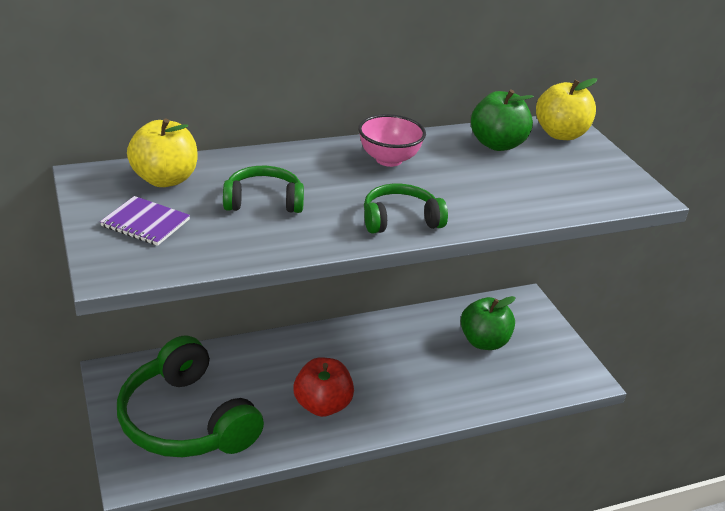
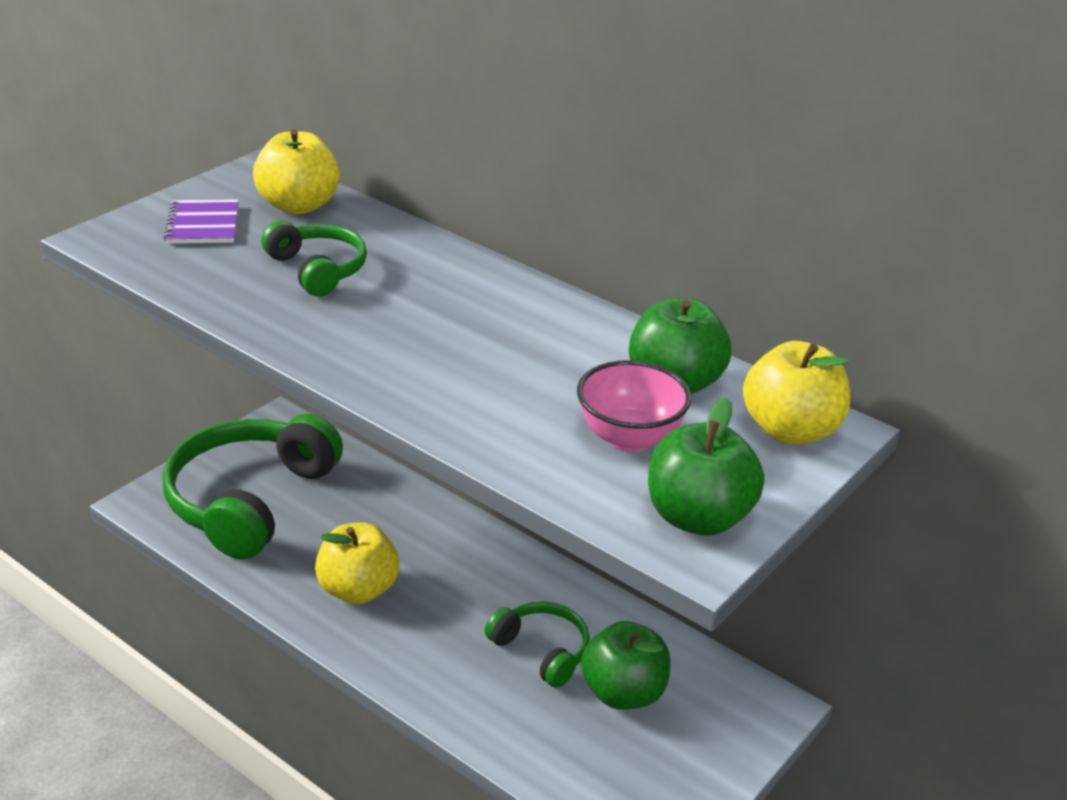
camera: 60 degrees right, 0 degrees up
red apple [293,358,354,417] -> yellow apple [315,522,400,604]
pink bowl [358,114,426,167] -> pink bowl moved to [577,360,691,452]
green headphones [364,184,448,234] -> green headphones moved to [485,601,590,688]
none -> green apple [648,398,765,536]

